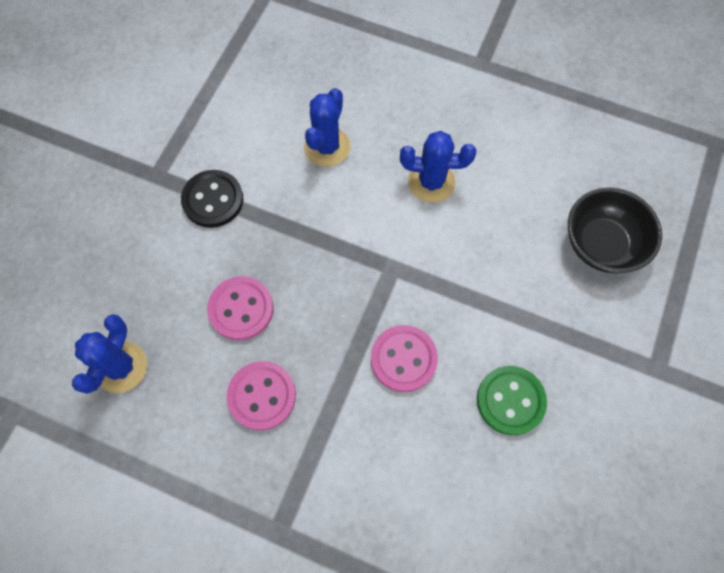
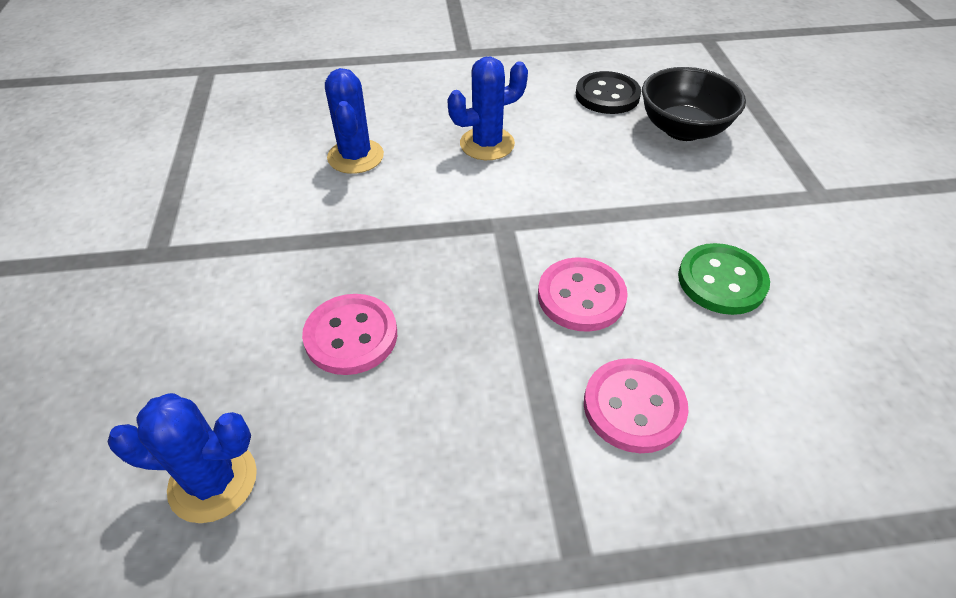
camera: 30 degrees left, 20 degrees down
blue cactus [72,314,147,394] -> blue cactus turned 75 degrees counterclockwise [108,393,257,523]
black button [181,170,243,228] -> black button moved to [576,71,641,114]
pink button [227,361,296,430] -> pink button moved to [584,358,688,453]

